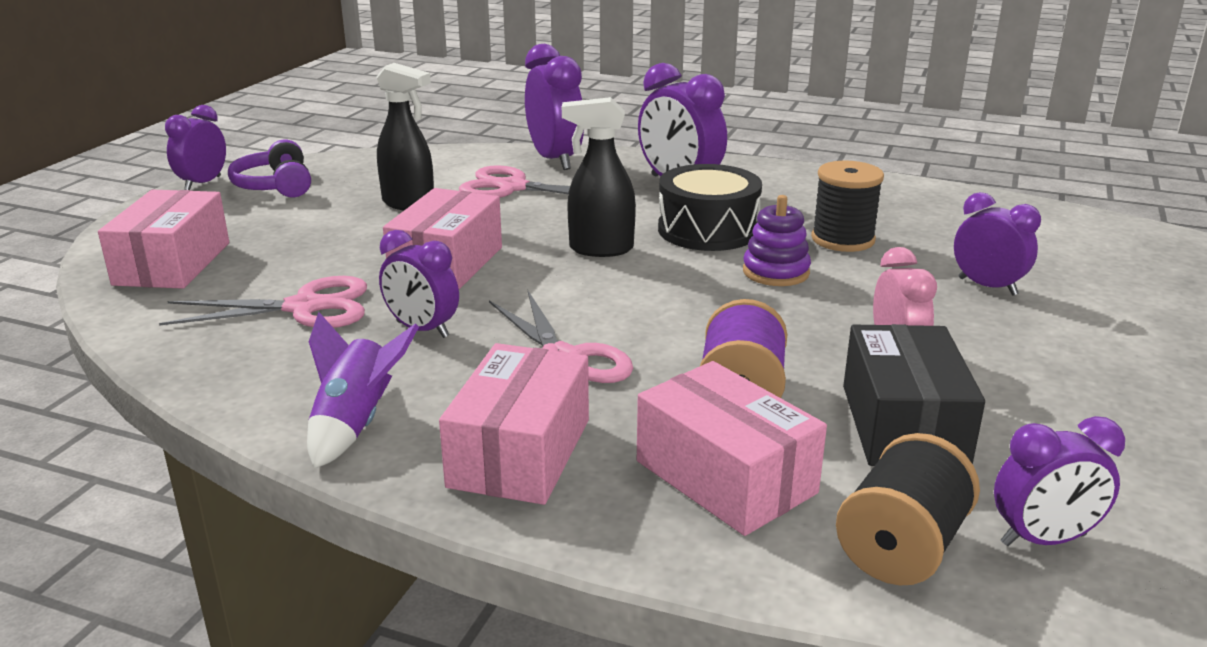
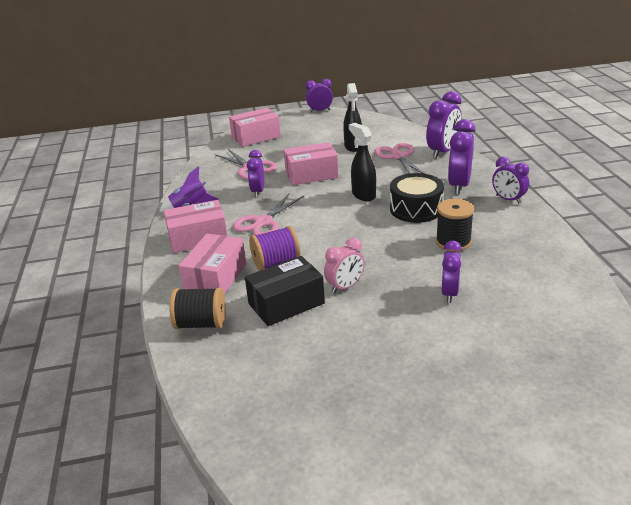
camera: 60 degrees right, 5 degrees up
purple headphones [228,139,311,197] -> none
purple stacking toy [743,195,811,286] -> none
purple clock [994,416,1125,546] -> purple clock moved to [492,157,529,204]

